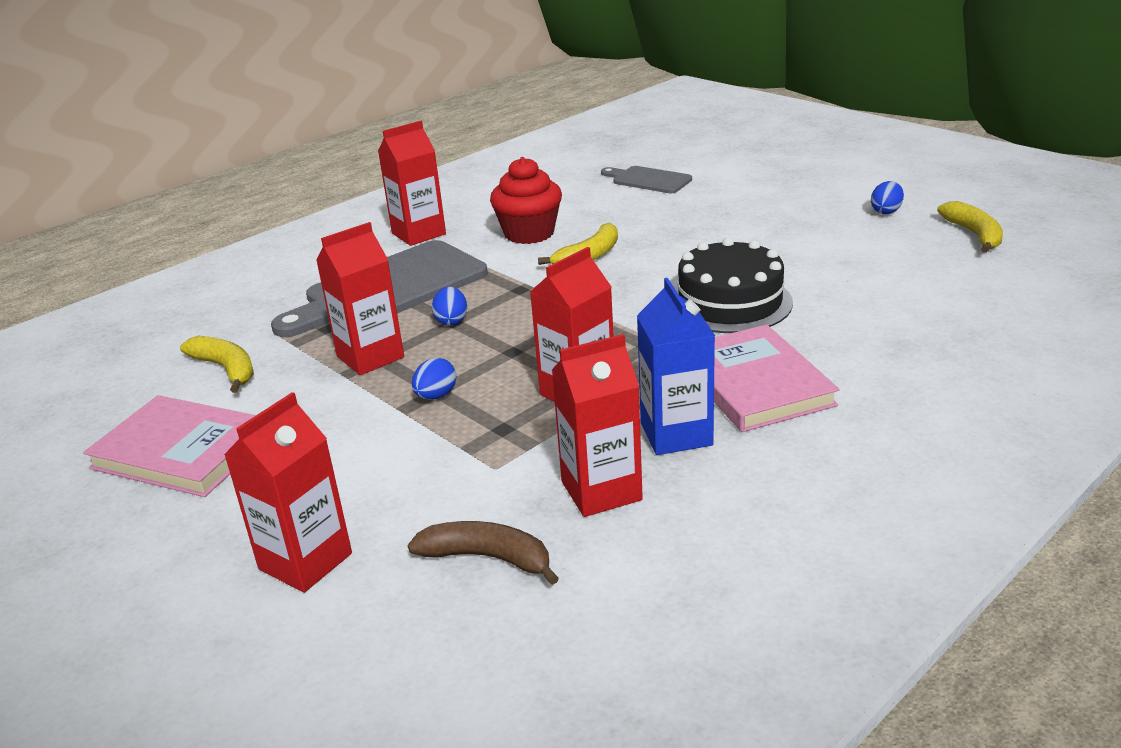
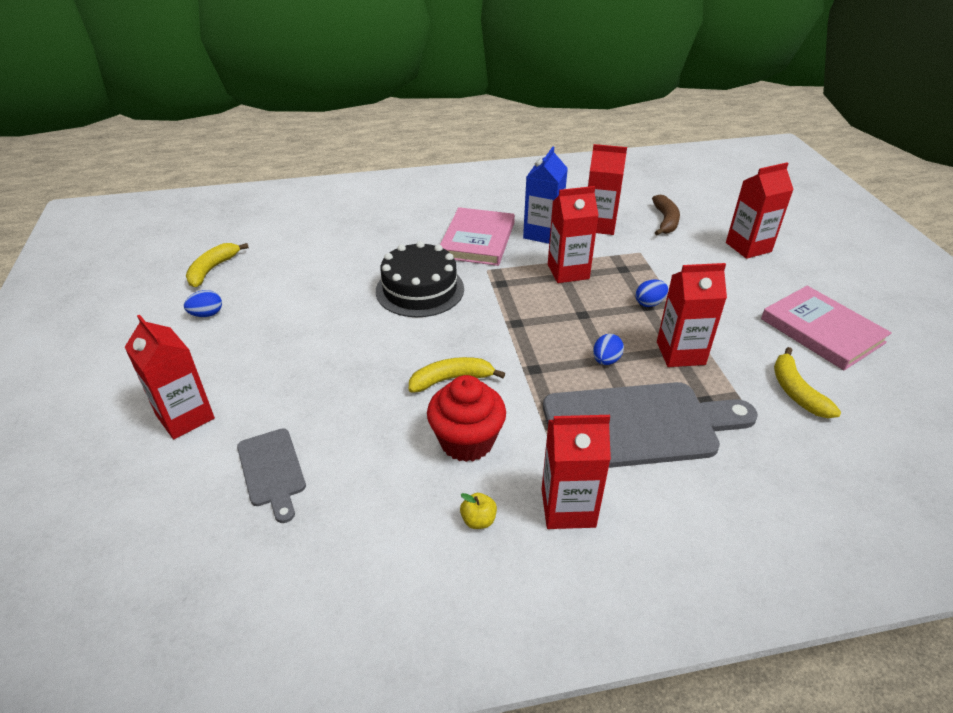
camera: 150 degrees left, 10 degrees up
brown banana [407,521,559,585] -> brown banana turned 135 degrees counterclockwise [652,195,680,236]
none -> red carton [125,315,215,439]
none -> yellow apple [460,493,497,529]

